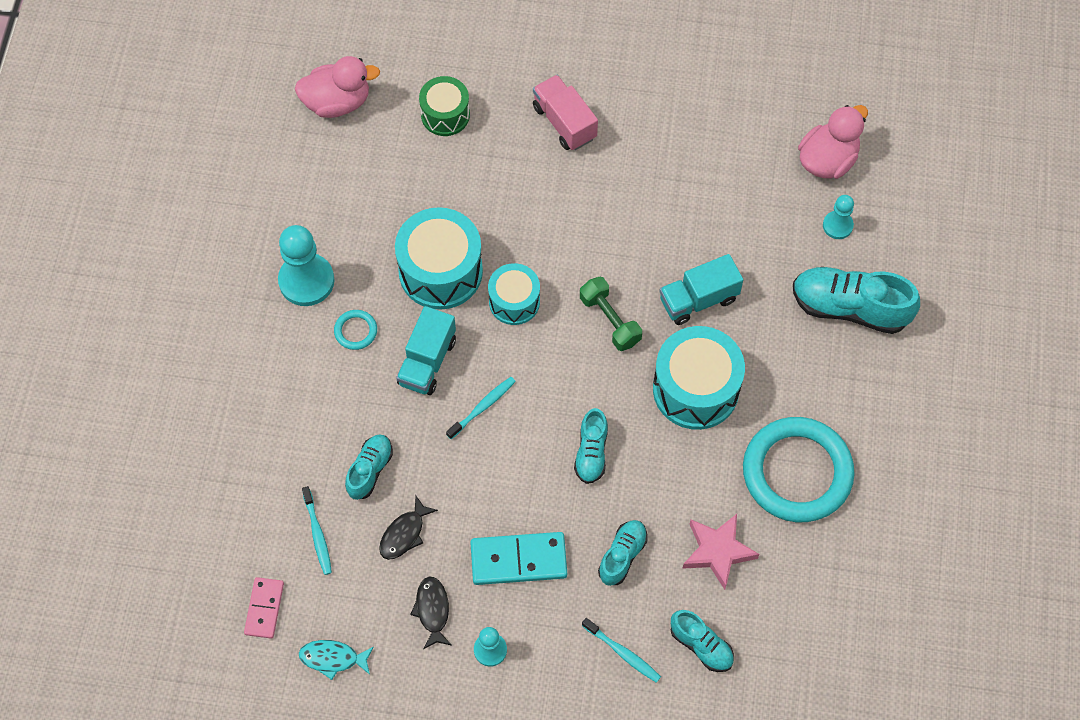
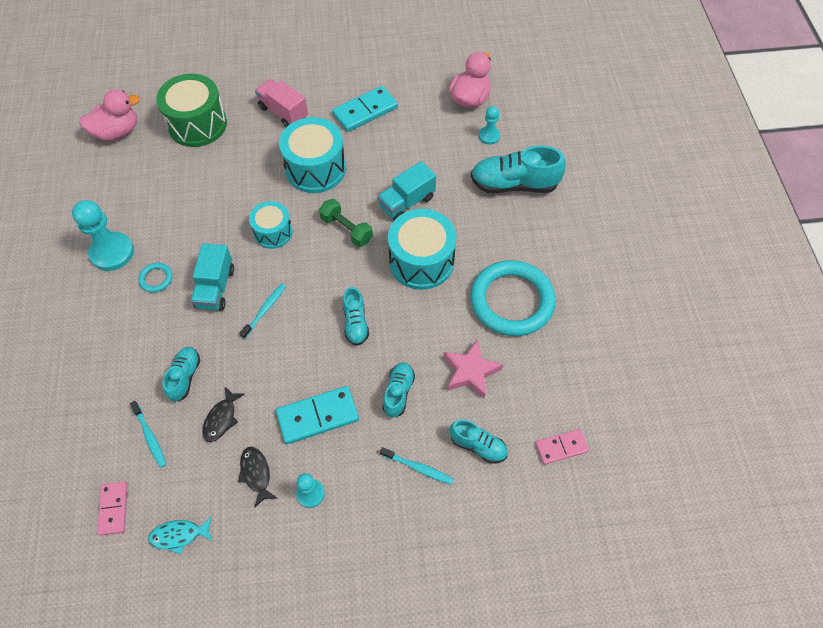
camera: 15 degrees left, 5 degrees down
turquoise drum [395,207,483,310] -> turquoise drum moved to [279,117,346,193]
green drum [419,76,470,136] -> green drum [156,73,227,147], size x1.65
none -> turquoise domino [332,86,398,132]
none -> pink domino [535,429,589,465]

